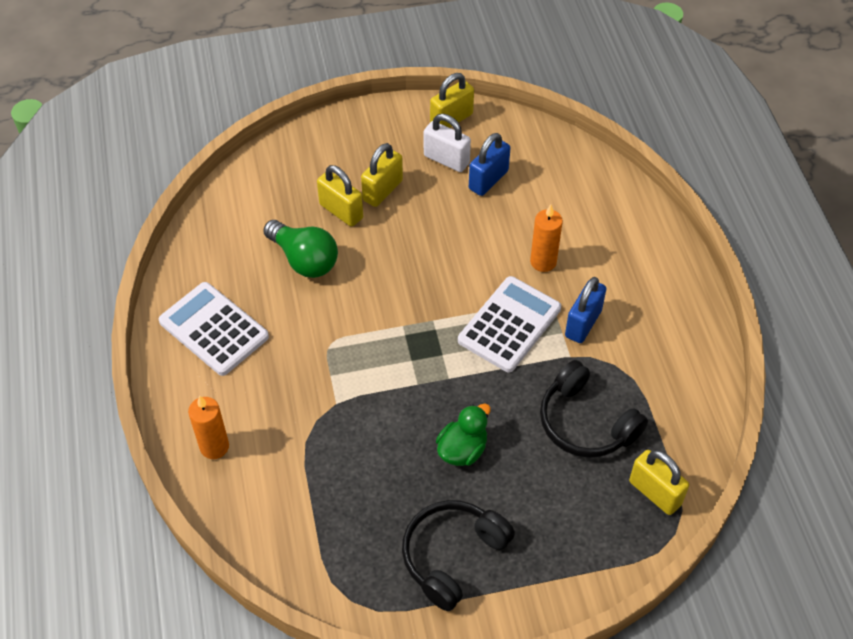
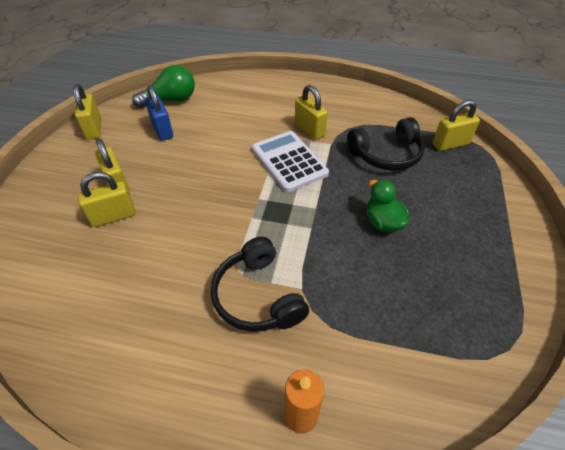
camera: 65 degrees left, 5 degrees down
white calculator [159,282,269,376] -> none
green light bulb [263,220,338,278] -> green light bulb moved to [132,65,195,108]
black headphones [402,500,515,611] -> black headphones moved to [211,237,309,332]
white padlock [424,114,471,172] -> none
orange candle [530,204,563,272] -> none
blue padlock [565,277,606,343] -> yellow padlock [295,85,328,140]

